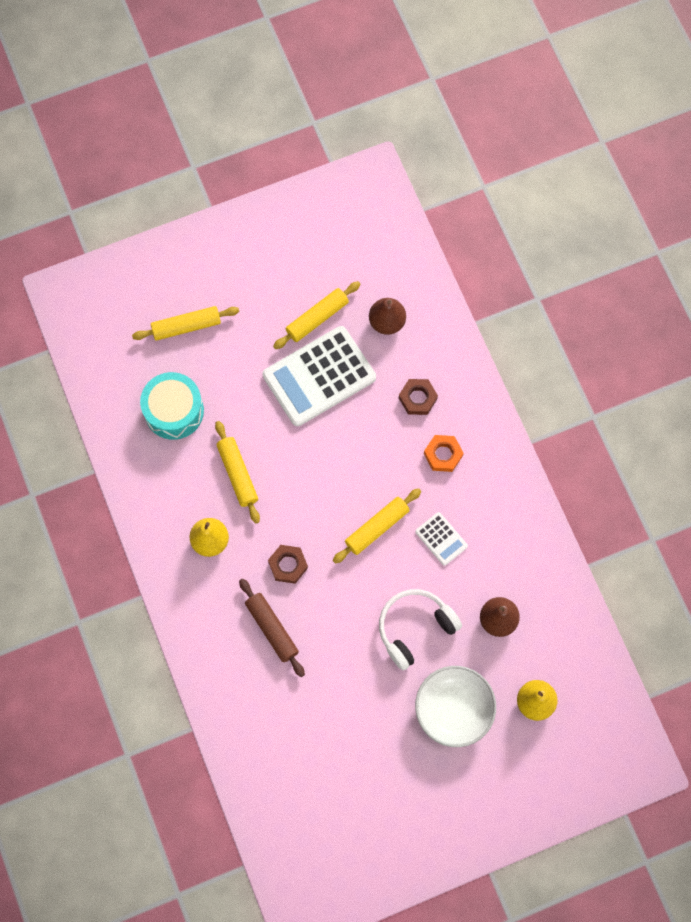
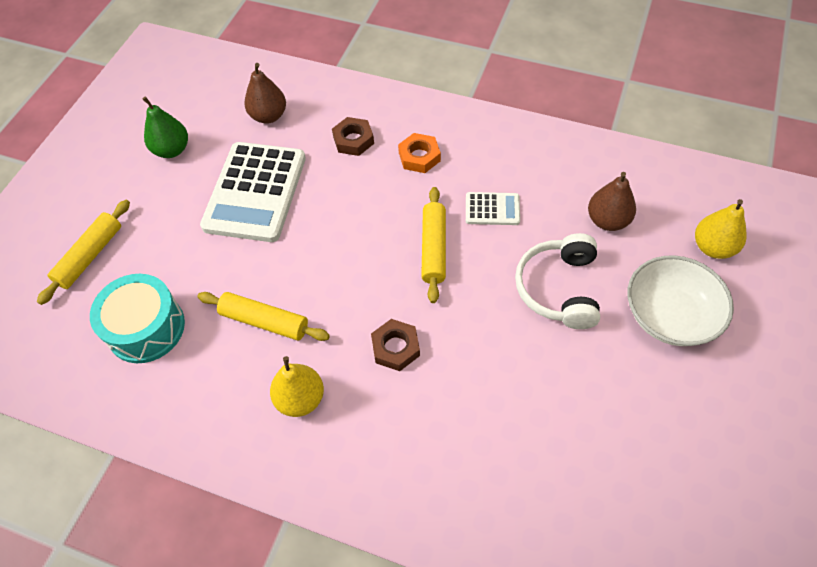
camera: 45 degrees left, 15 degrees down
brown rolling pin [239,579,305,677] -> none
yellow rolling pin [273,281,361,349] -> none
none -> green pear [143,96,188,158]

